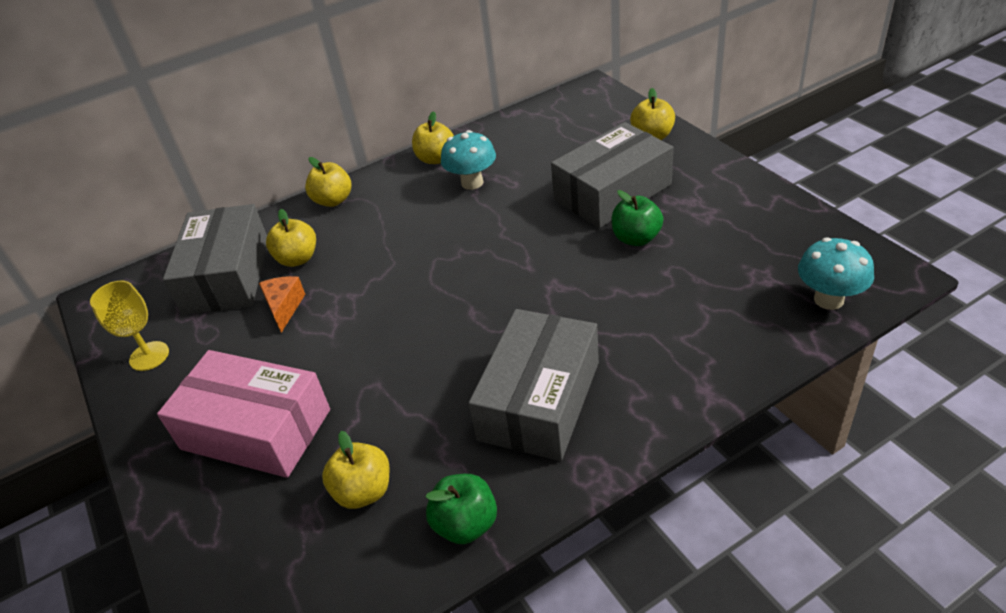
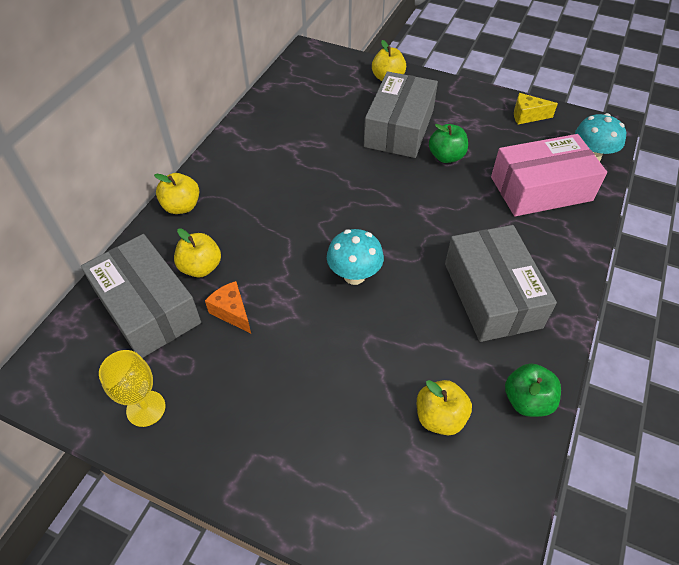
camera: 40 degrees left, 10 degrees up
pink box [157,350,330,478] -> pink box moved to [491,134,607,216]
yellow apple [412,111,454,164] -> none
turquoise mushroom [441,130,496,190] -> turquoise mushroom moved to [327,229,384,285]
none -> yellow cheese [514,93,558,124]

